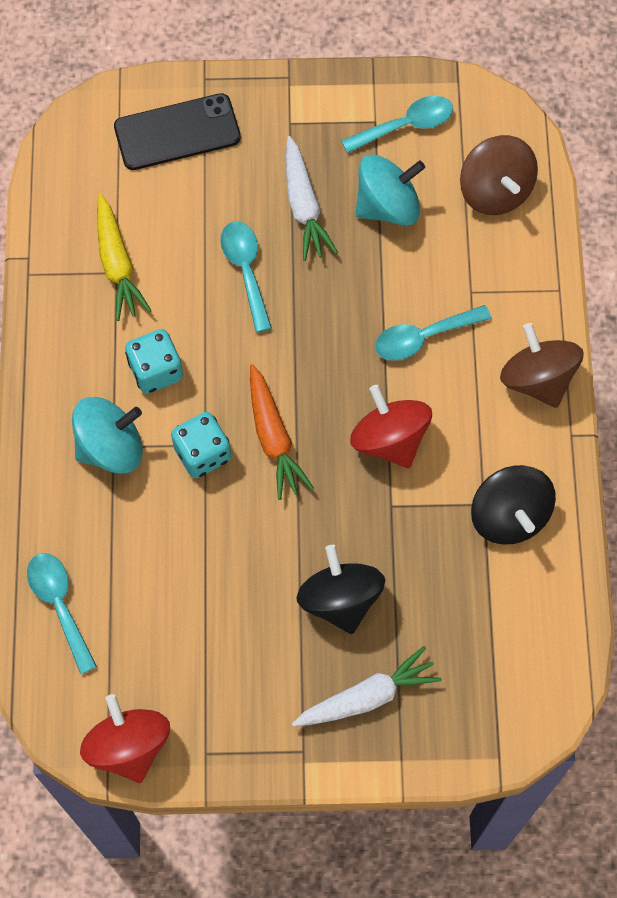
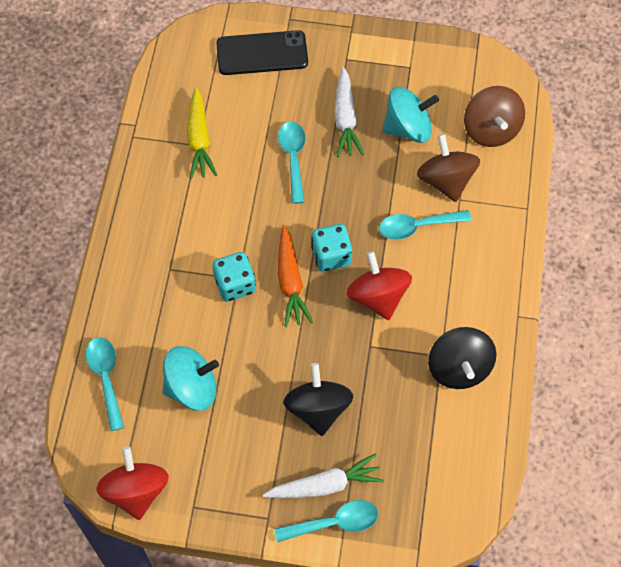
camera: 10 degrees right, 5 degrees down
turquoise spinning top [72,397,143,474] -> turquoise spinning top moved to [163,346,219,411]
turquoise dice [125,329,183,394] -> turquoise dice moved to [311,224,352,272]
turquoise spoon [341,96,453,153] -> turquoise spoon moved to [275,500,378,542]
brown spinning top [500,323,584,408] -> brown spinning top moved to [417,134,480,202]

